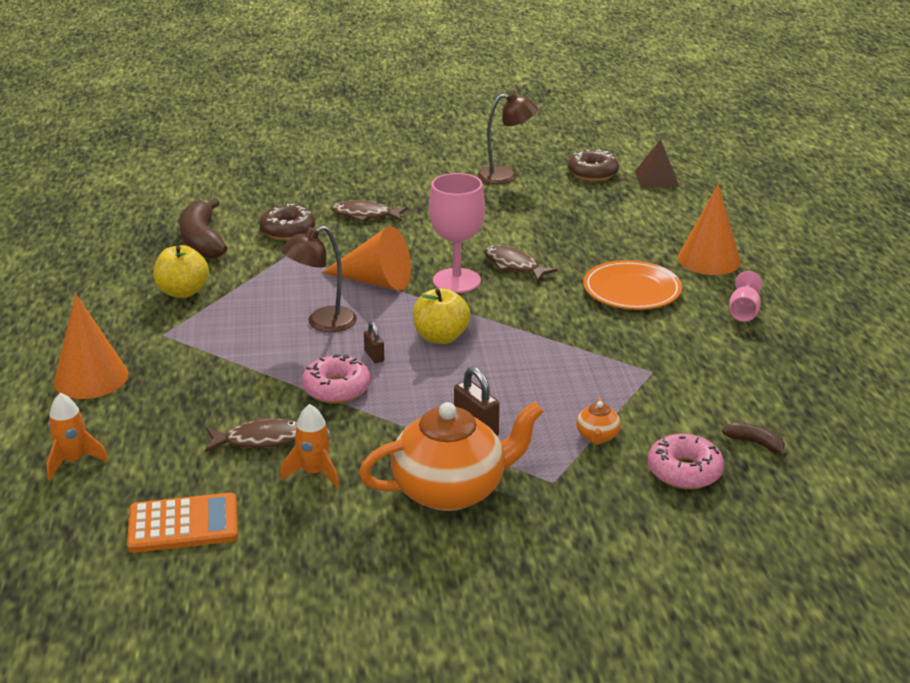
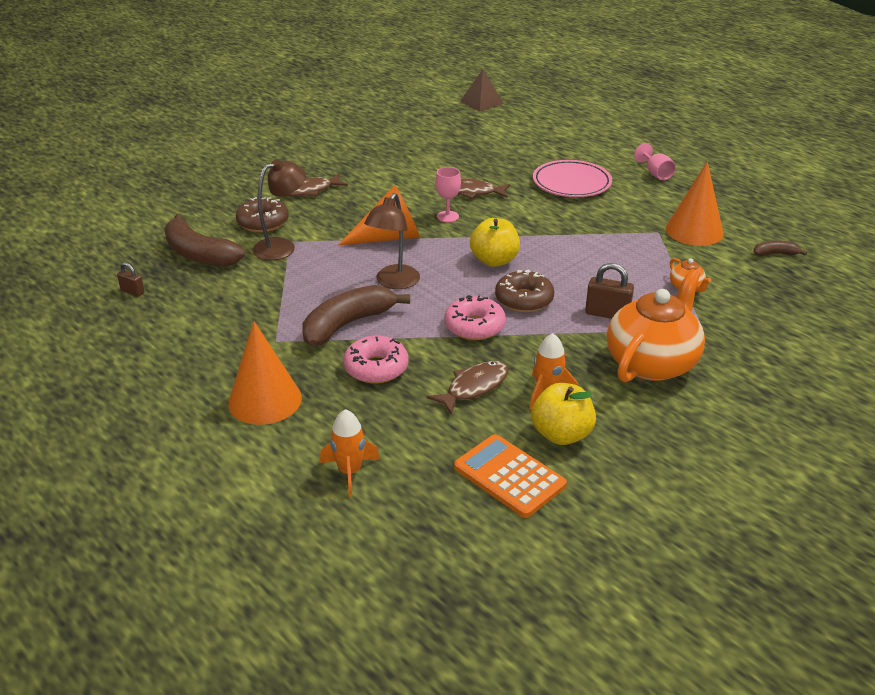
camera: 35 degrees left, 5 degrees up
orange calculator [127,493,238,553] -> orange calculator turned 90 degrees counterclockwise [454,434,567,518]
yellow apple [154,245,209,298] -> yellow apple moved to [532,383,596,445]
brown padlock [364,322,384,363] -> brown padlock moved to [117,262,145,297]
pink goblet [429,173,485,293] -> pink goblet [435,167,461,222], size x0.53
brown lamp [477,92,538,184] -> brown lamp moved to [253,159,306,260]
brown donut [568,149,619,181] -> brown donut moved to [495,269,554,312]
orange plate [583,260,682,310] -> pink plate [533,160,612,197]
pink donut [648,434,724,489] -> pink donut moved to [343,335,409,384]
orange cone [678,184,741,275] -> orange cone moved to [666,162,724,246]
none -> brown banana [302,285,410,346]

